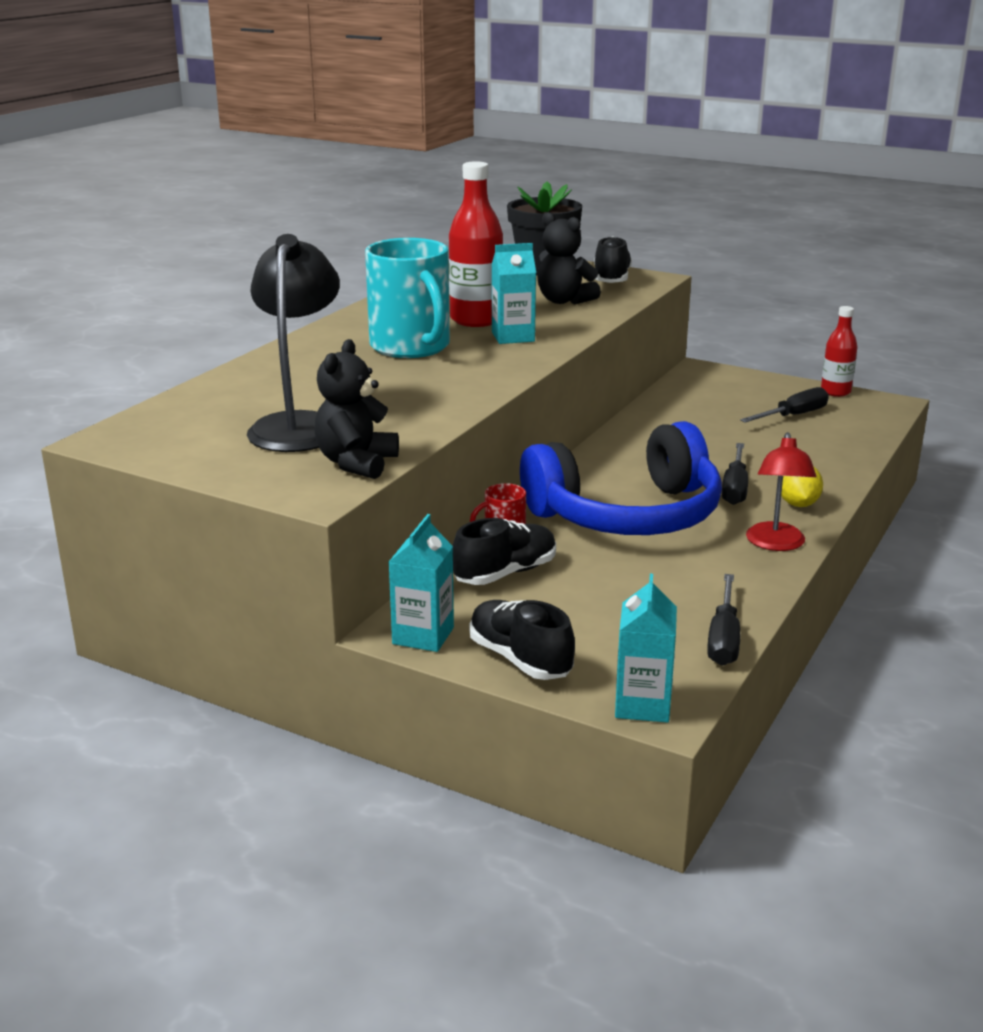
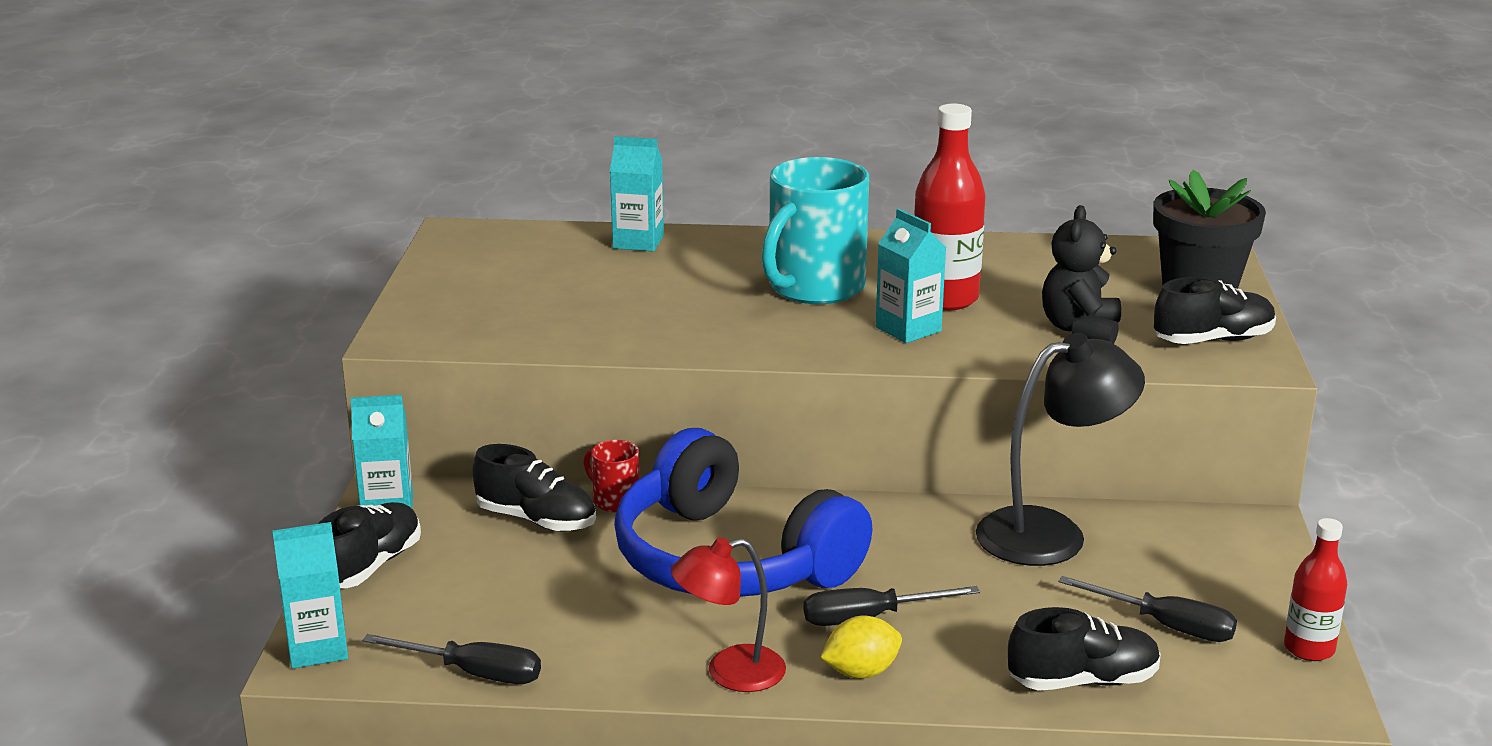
camera: 65 degrees right, 0 degrees up
black lamp [247,234,340,452] -> black lamp moved to [976,332,1145,566]
black teddy bear [315,339,399,479] -> none
black screwdriver [707,574,740,666] -> black screwdriver turned 150 degrees counterclockwise [362,634,541,684]
none -> turquoise carton [610,136,664,252]
none -> black shoe [1008,607,1160,691]

